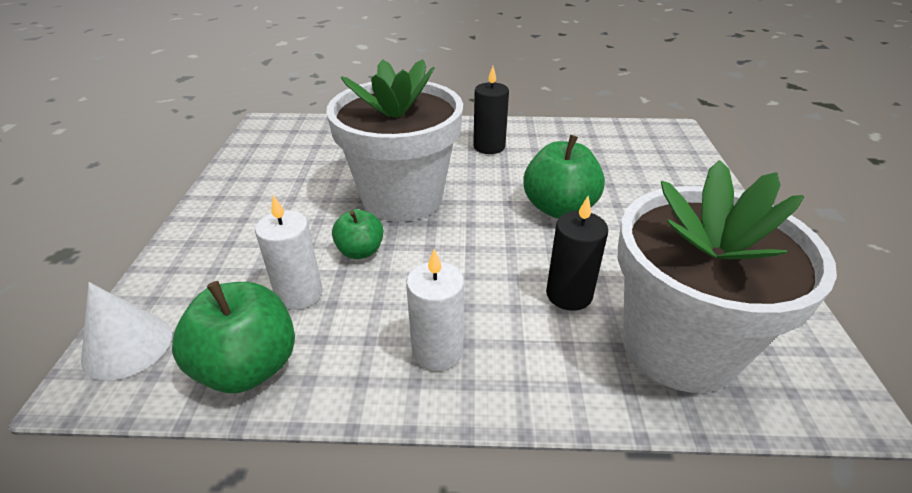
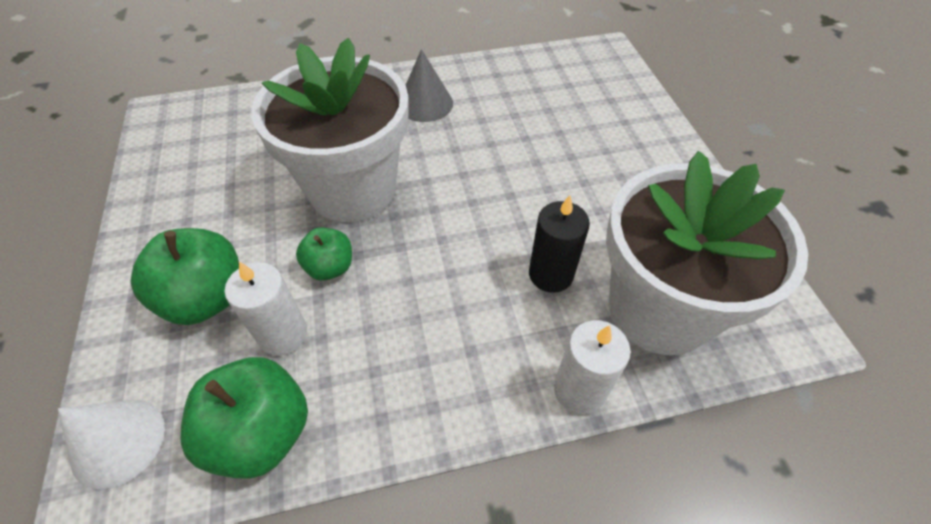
camera: 15 degrees left, 15 degrees up
white candle [406,249,464,371] -> white candle moved to [554,320,631,415]
black candle [473,66,509,154] -> grey cone [406,49,453,122]
green apple [523,135,605,219] -> green apple moved to [131,228,239,325]

